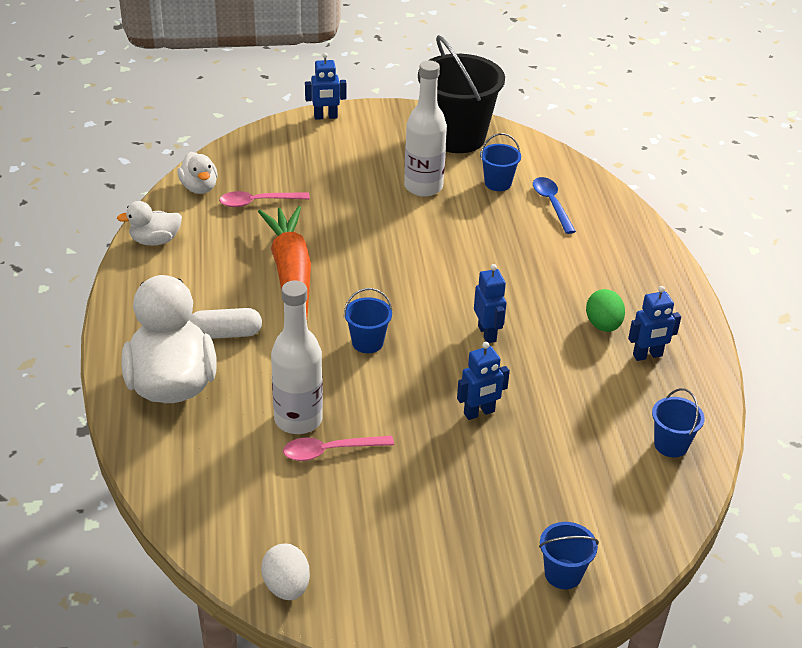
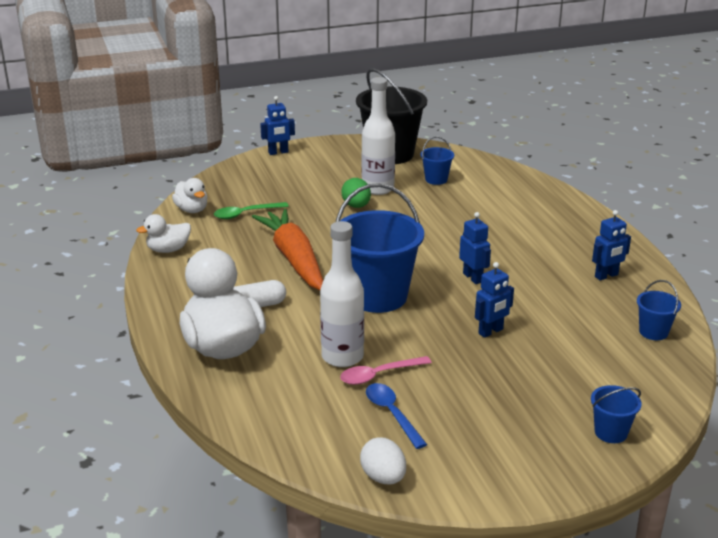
camera: 10 degrees left, 10 degrees down
pink spoon [219,191,310,207] -> green spoon [214,202,289,219]
blue bucket [344,288,392,353] -> blue bucket [336,183,424,313], size x2.18
blue spoon [533,177,576,234] -> blue spoon moved to [366,383,427,449]
green egg [586,289,625,332] -> green egg moved to [342,178,371,208]

